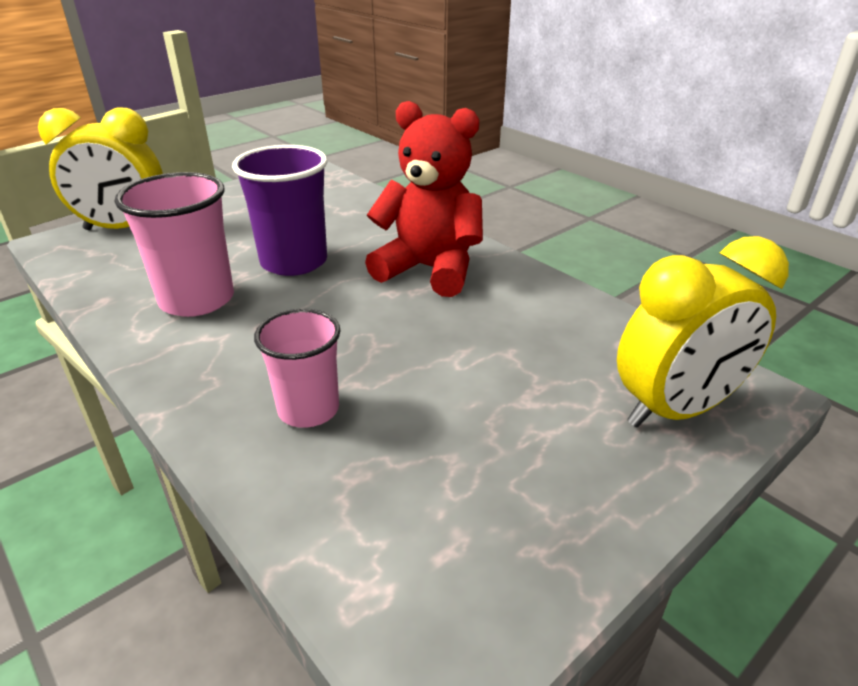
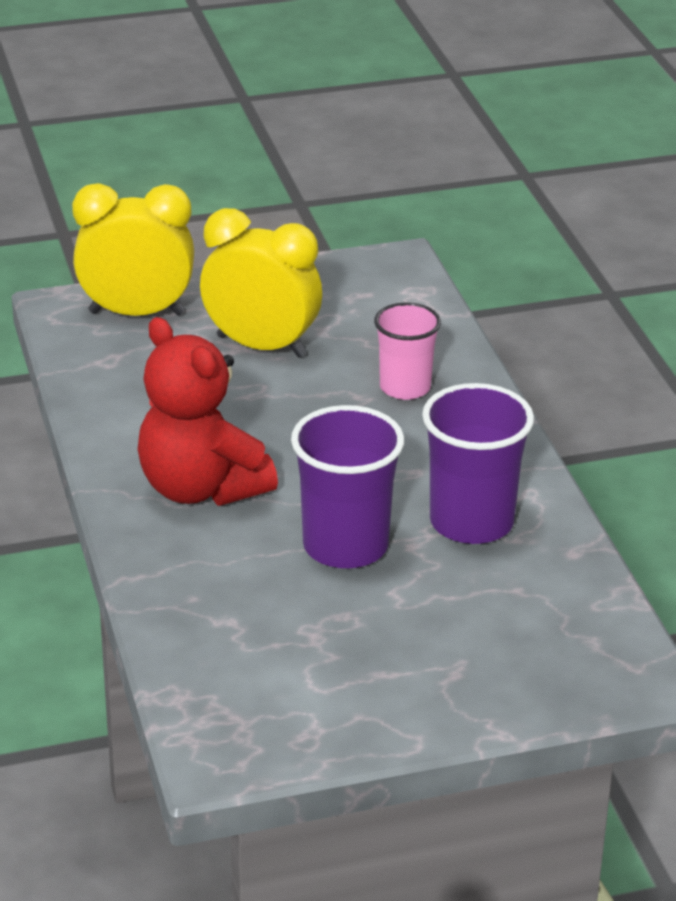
camera: 155 degrees left, 0 degrees up
yellow clock [38,108,163,230] -> yellow clock moved to [200,208,322,358]
pink cup [115,172,234,317] -> purple cup [422,383,534,544]

